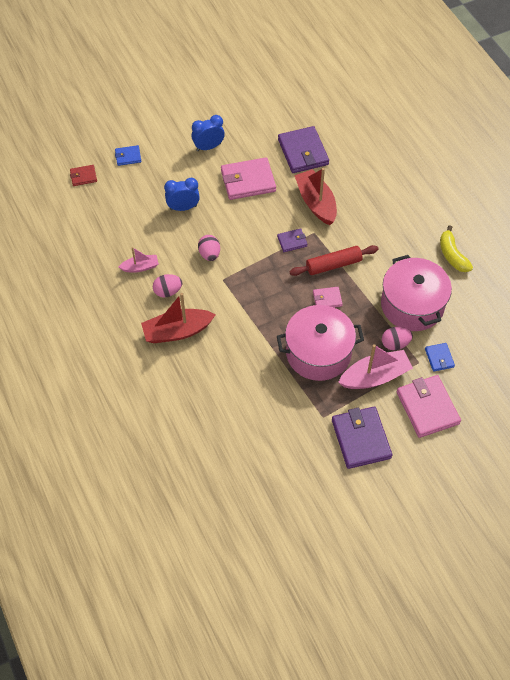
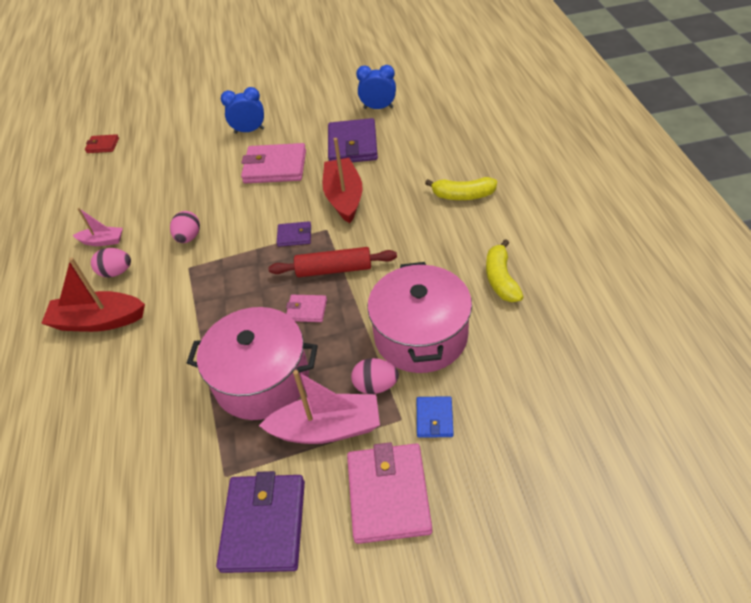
camera: 20 degrees right, 10 degrees down
blue wallet [115,145,141,166] -> none
blue clock [164,178,200,211] -> blue clock moved to [356,65,396,109]
none -> yellow banana [425,177,497,200]

